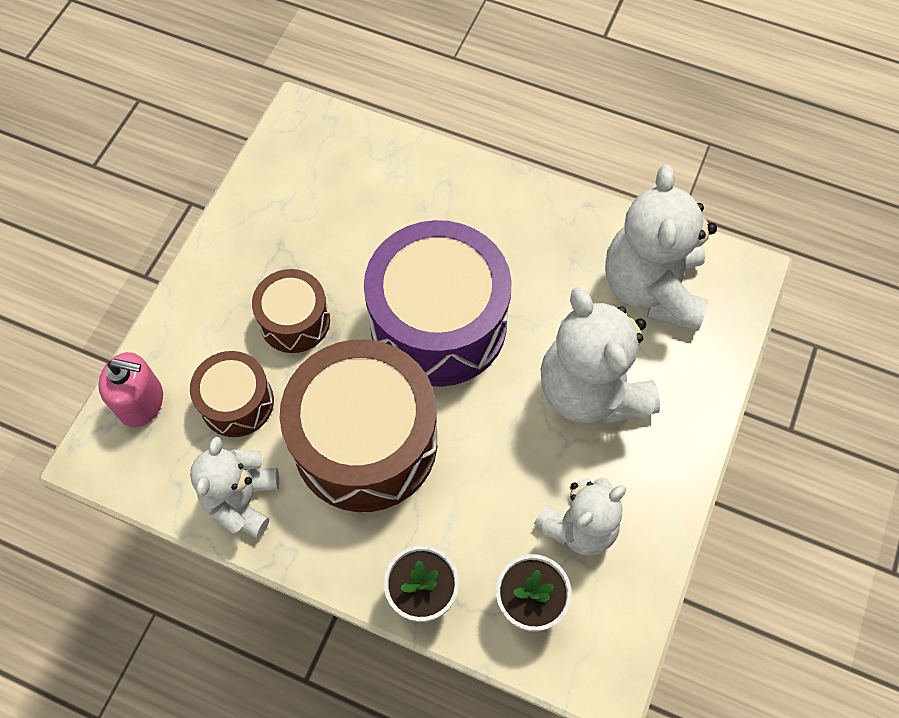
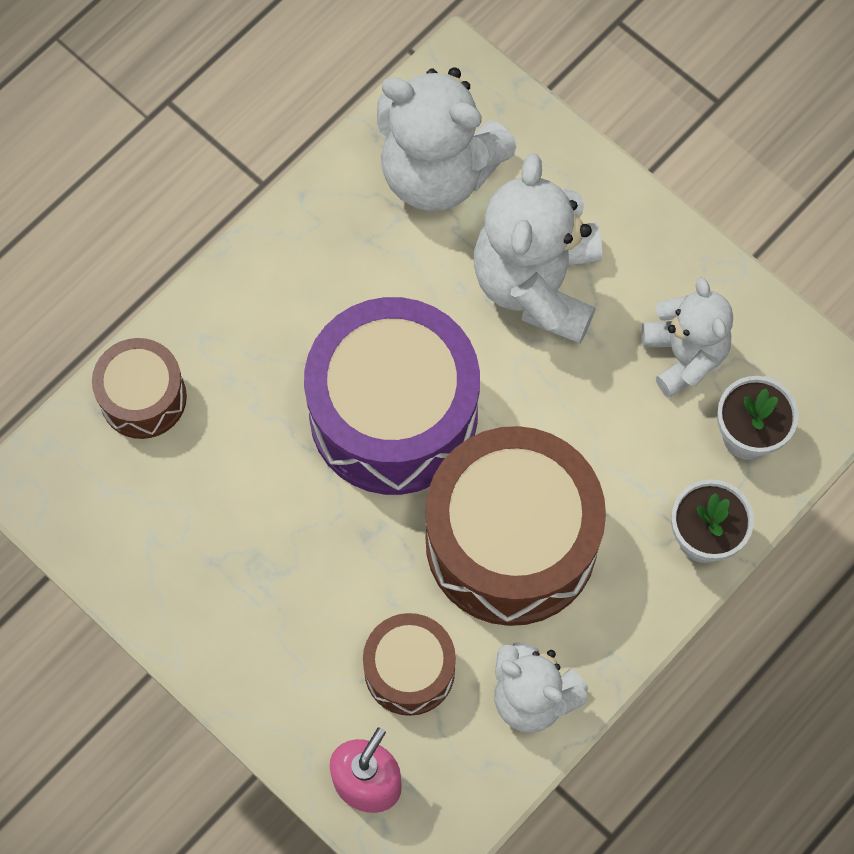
camera: 70 degrees left, 5 degrees up
brown drum [252,269,330,353] -> brown drum moved to [92,338,187,439]
white teddy bear [540,287,660,424] -> white teddy bear turned 105 degrees clockwise [474,153,602,344]

